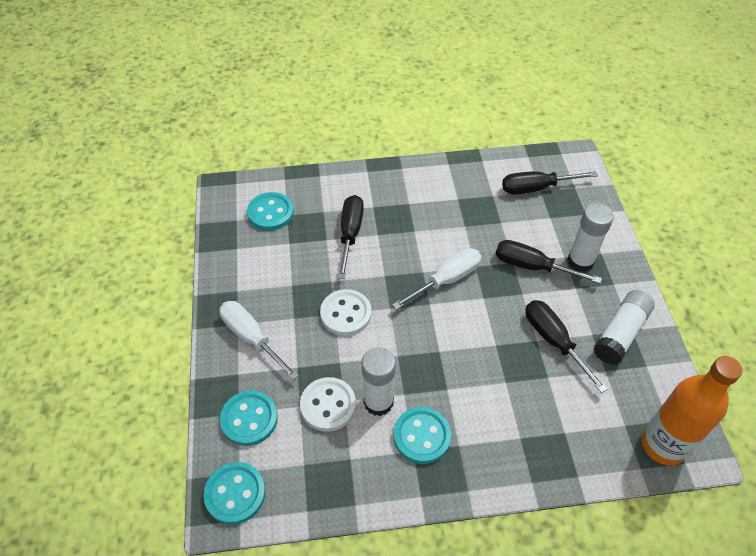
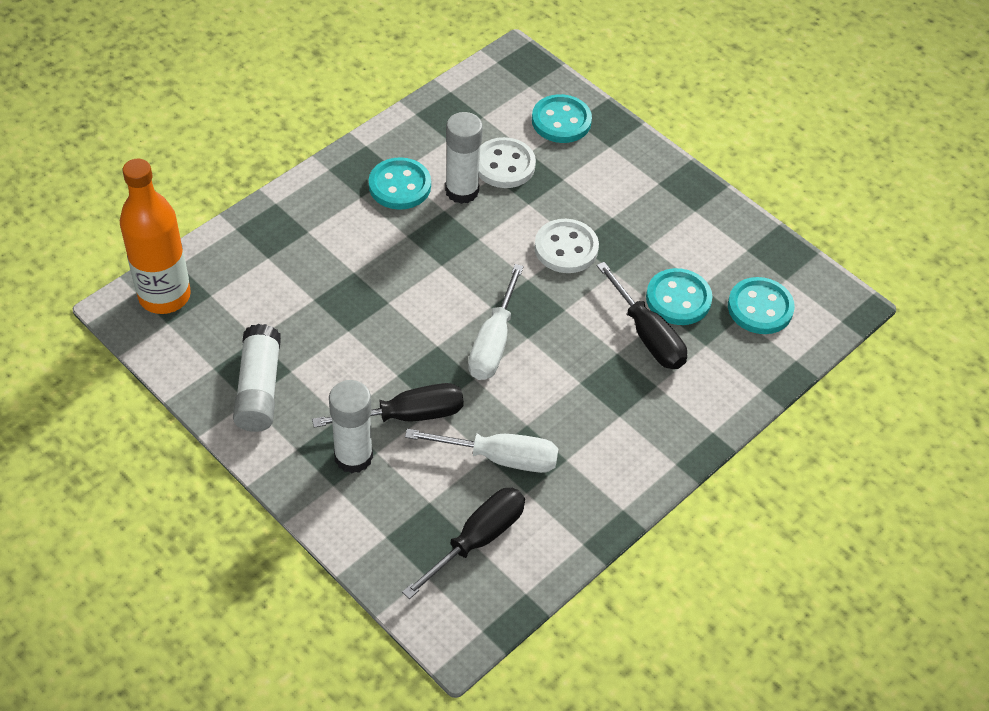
camera: 140 degrees right, 0 degrees up
turquoise button [204,462,266,525] -> turquoise button moved to [646,268,712,325]
white screwdriver [219,301,299,380] -> white screwdriver moved to [405,429,559,473]
black screwdriver [526,300,608,393] -> none

